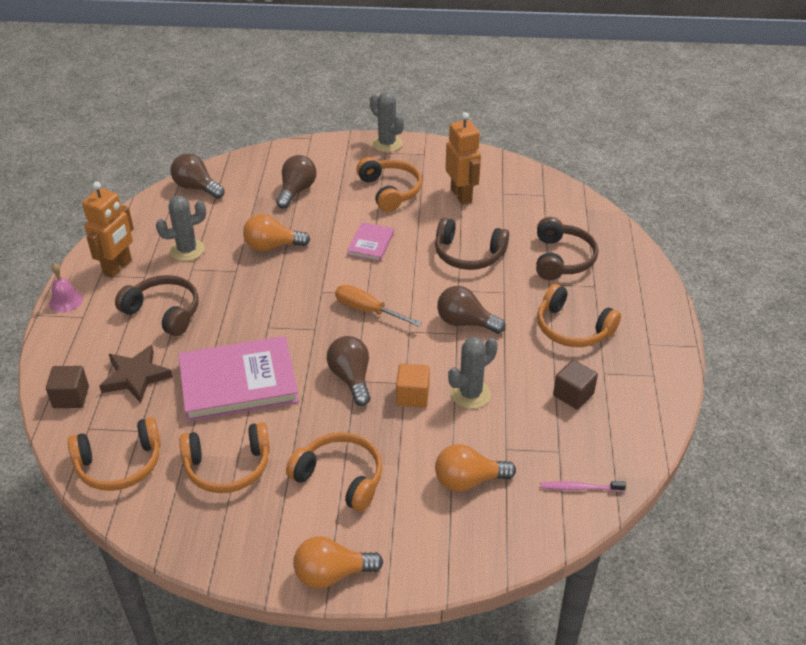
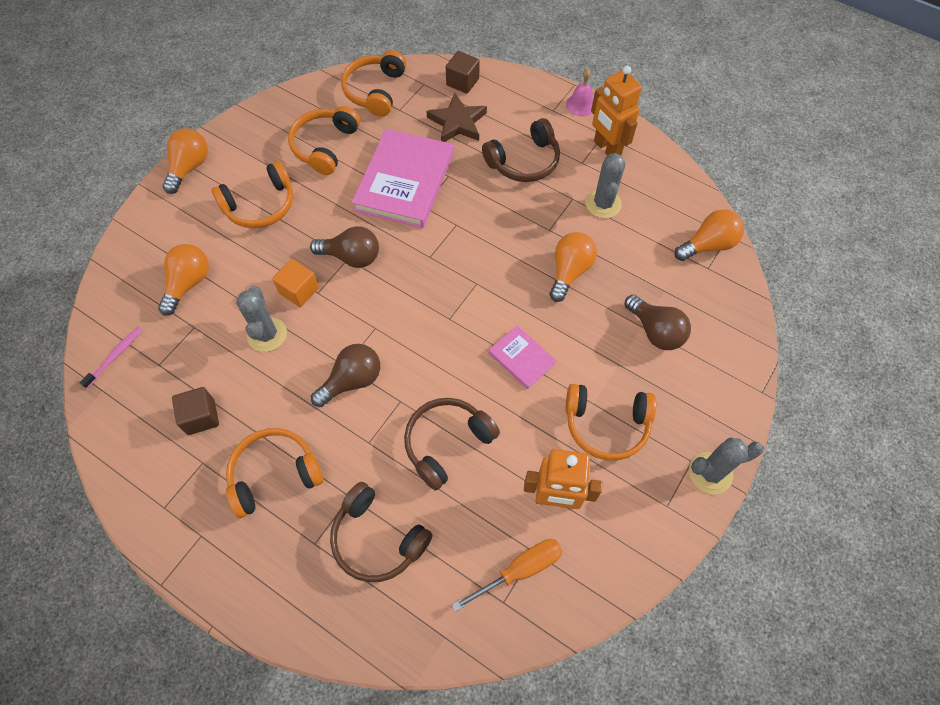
camera: 120 degrees right, 20 degrees up
brown light bulb [170,154,224,199] -> orange light bulb [674,209,744,261]
orange screwdriver [335,285,422,327] -> orange screwdriver moved to [452,539,563,611]

